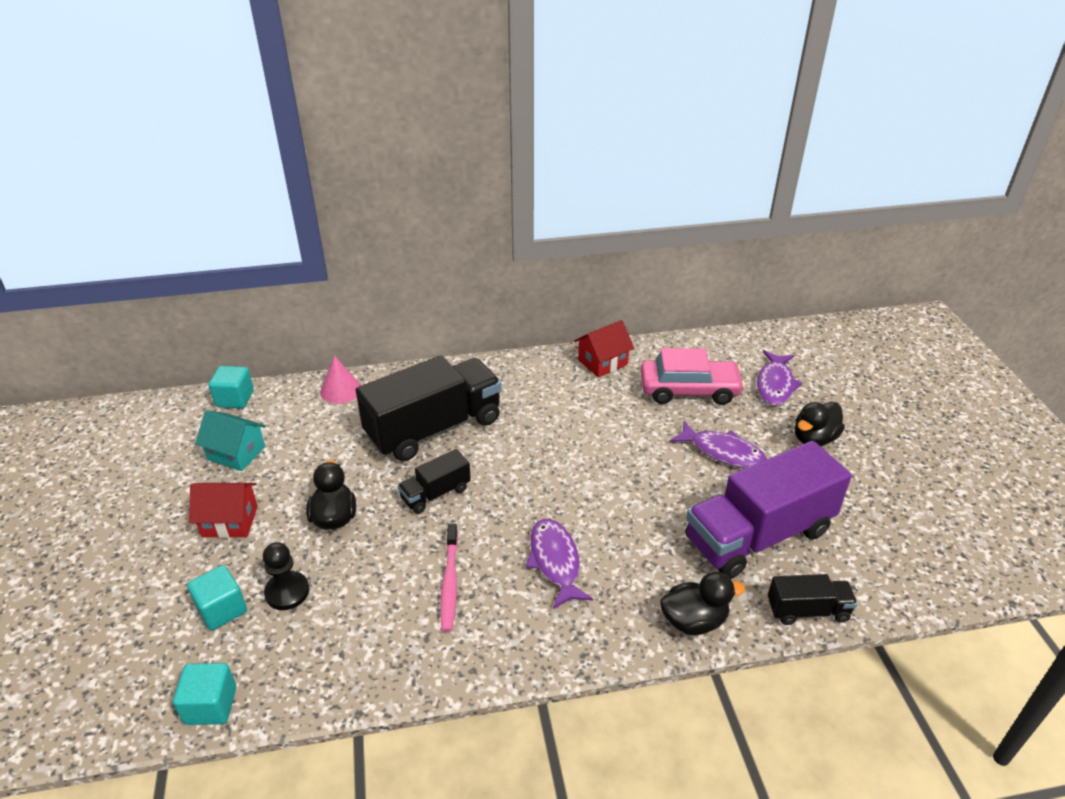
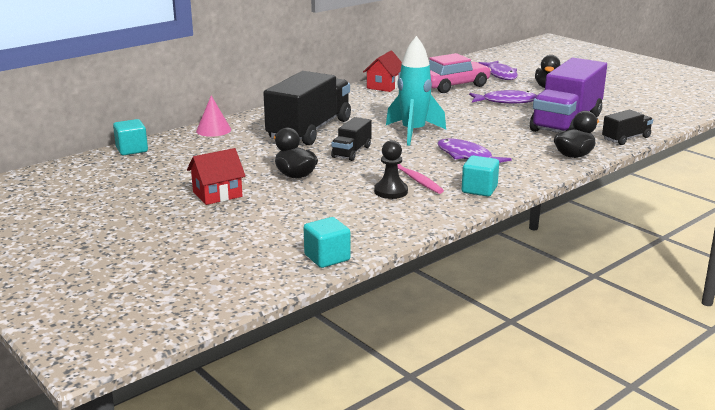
camera: 30 degrees left, 15 degrees down
turquoise cube [187,565,247,630] -> turquoise cube moved to [462,155,499,197]
turquoise house [195,410,266,471] -> none
black pawn [263,542,309,610] -> black pawn moved to [374,140,408,199]
none -> turquoise rocket [386,36,446,146]

